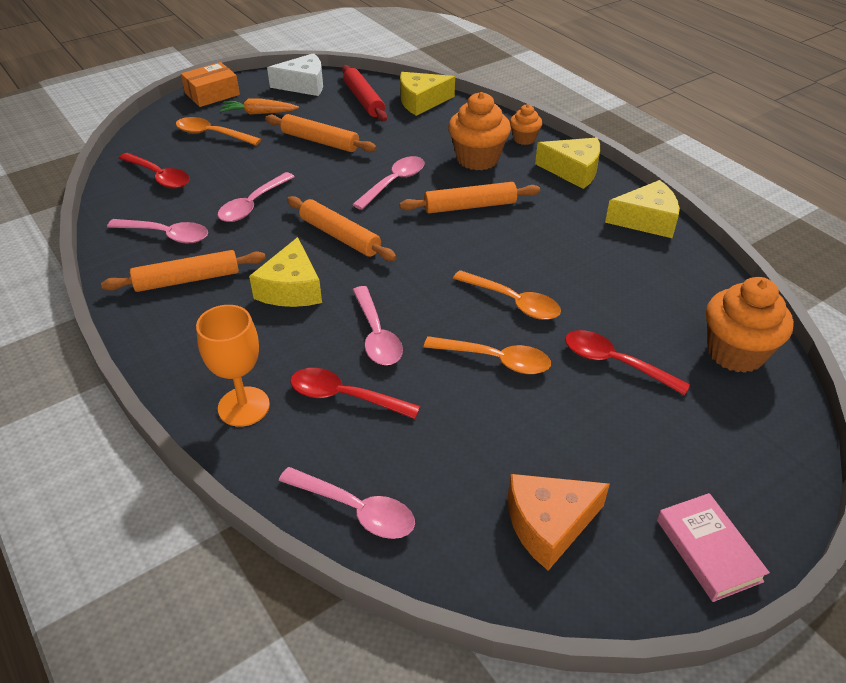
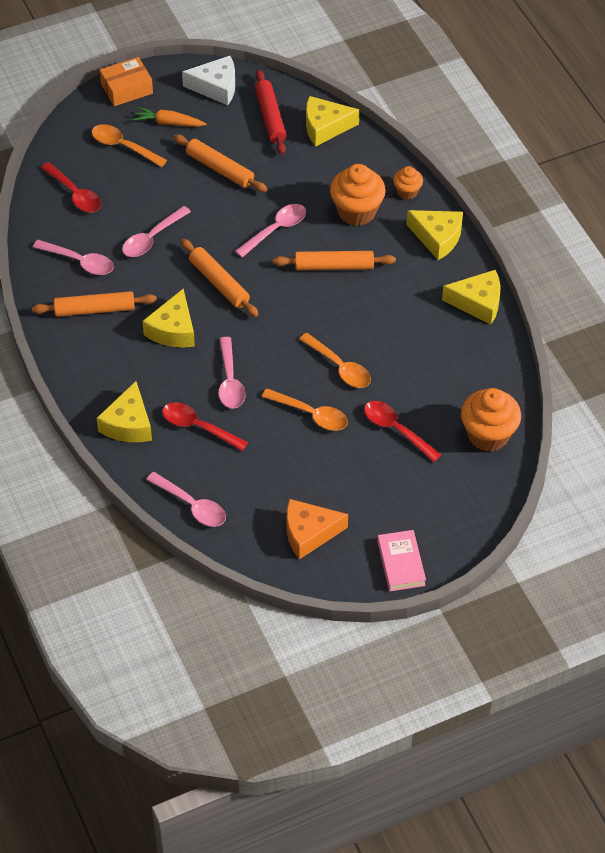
camera: 10 degrees right, 10 degrees up
orange goblet [196,305,270,427] -> yellow cheese [97,381,152,442]

